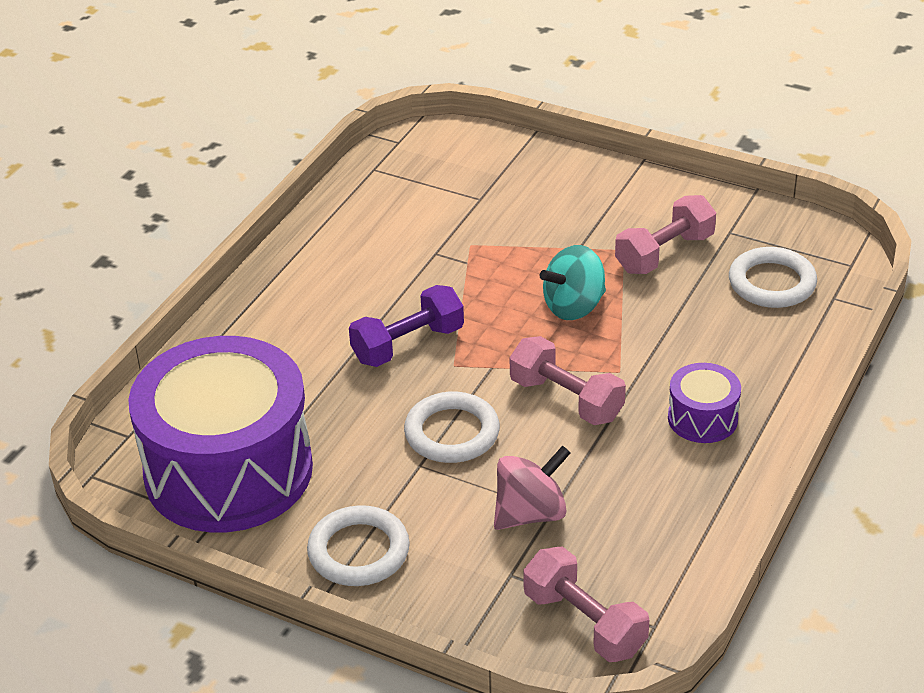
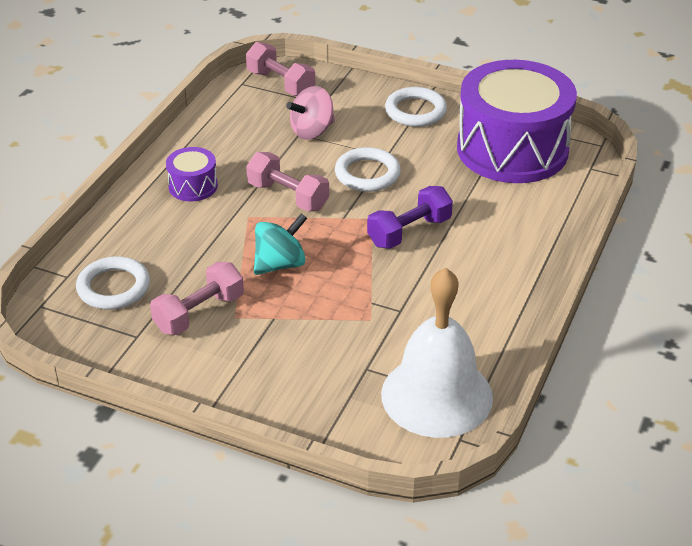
camera: 175 degrees right, 0 degrees up
none -> white bell [381,268,493,438]

